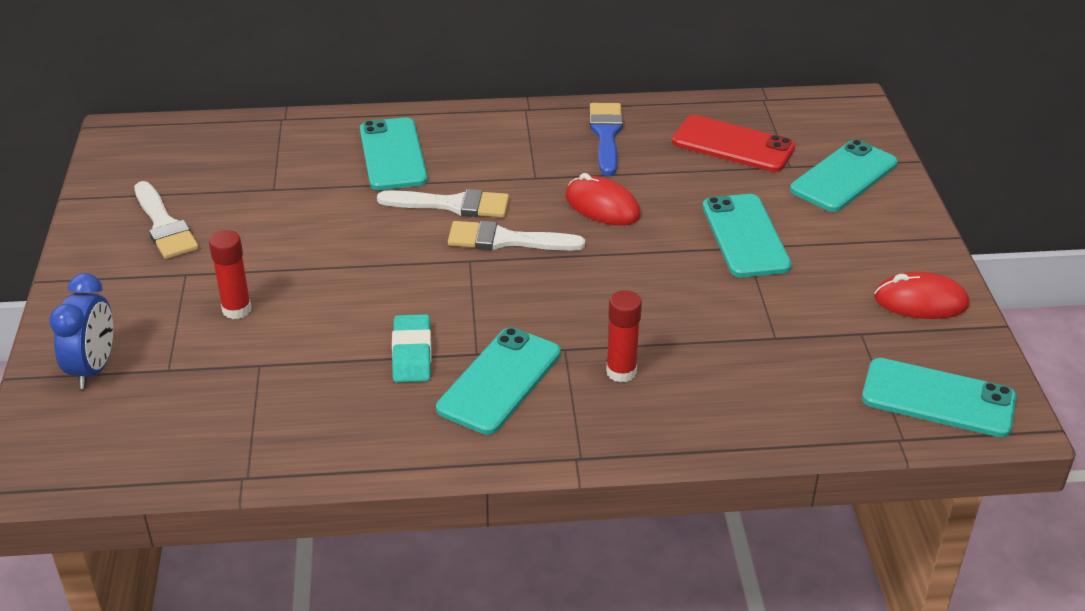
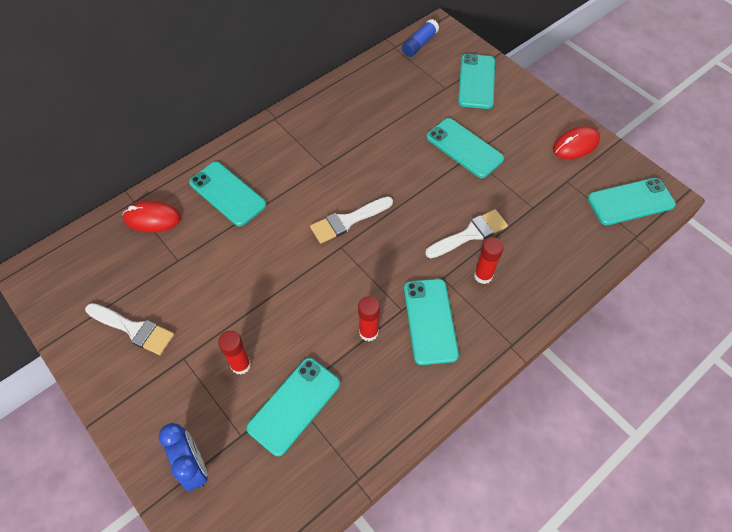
camera: 35 degrees left, 20 degrees up
white brush [377,189,509,217] -> white brush moved to [425,209,508,258]
turquoise eraser [392,314,431,382] -> red glue stick [358,296,380,341]
red mouse [565,173,641,225] -> red mouse moved to [122,201,181,232]
blue brush [589,103,623,176] -> none
red phone [672,115,795,172] -> none
none -> turquoise phone [246,358,340,456]
none -> blue glue stick [402,19,439,57]

